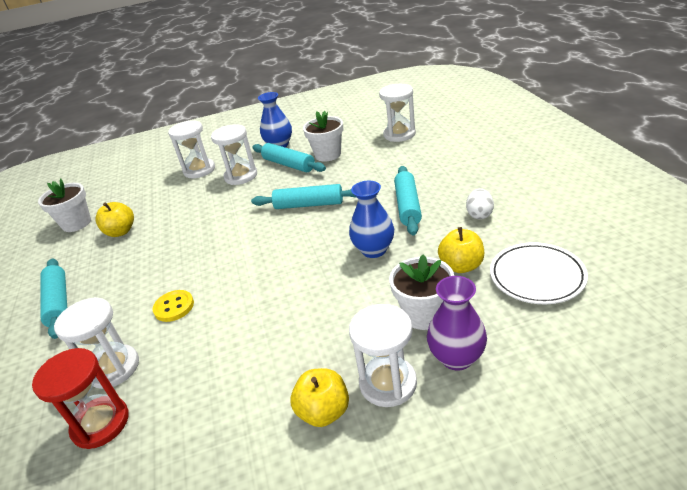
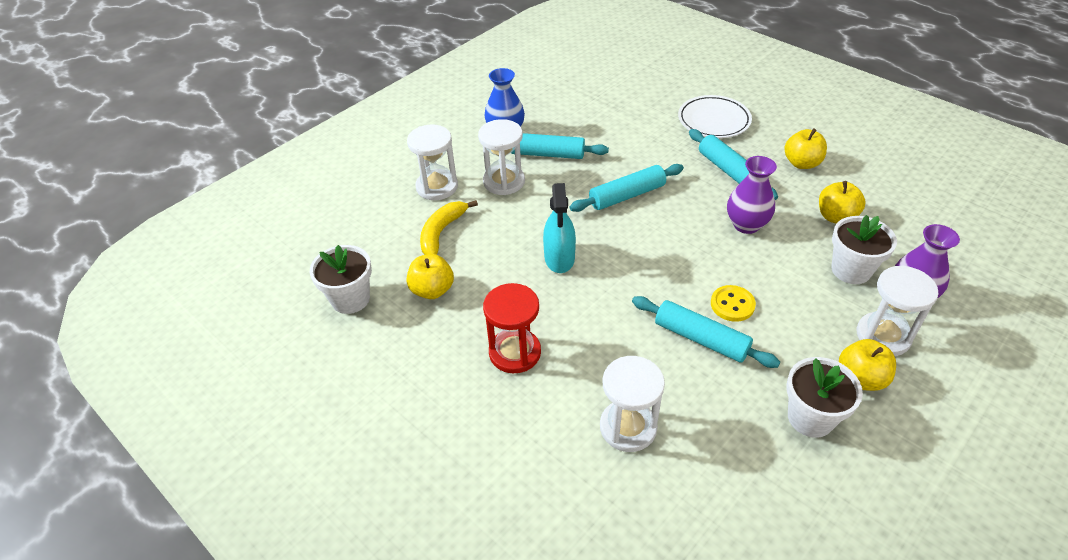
camera: 35 degrees left, 10 degrees up
red hourglass [32,348,128,449] -> red hourglass moved to [483,283,541,373]
turquoise rolling pin [41,258,67,339] -> turquoise rolling pin moved to [632,296,780,368]
yellow button [153,290,194,322] -> yellow button moved to [711,285,756,322]
white flower pot [303,111,343,162] -> white flower pot moved to [787,357,863,438]
blue vase [349,181,394,258] -> purple vase [727,156,777,234]
white hourglass [379,84,416,142] -> none
white egg [466,188,494,219] -> yellow apple [785,128,827,169]
white plate [490,242,588,304] -> white plate moved to [678,95,752,138]
none -> yellow banana [420,200,478,255]
none -> turquoise spray bottle [543,183,576,273]

